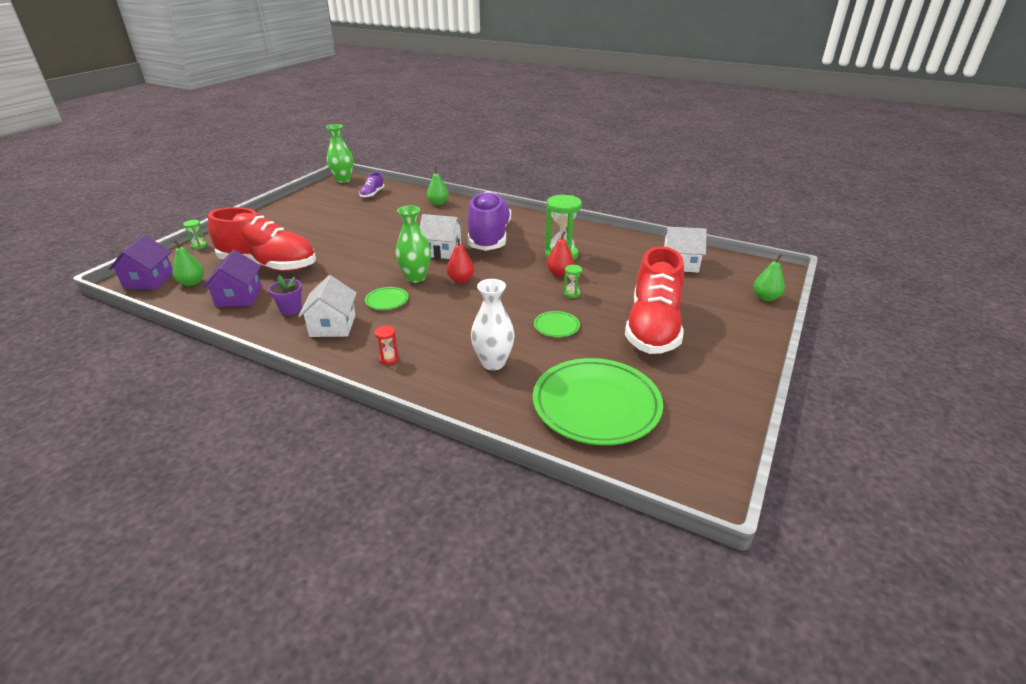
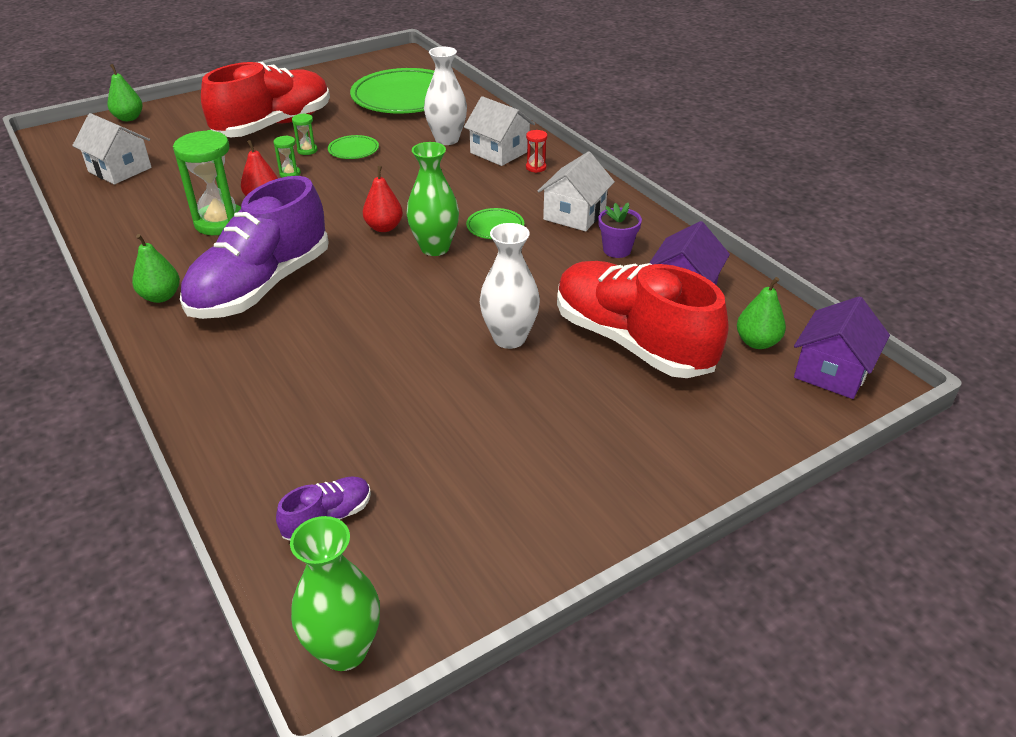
camera: 150 degrees left, 5 degrees up
green hourglass [183,220,207,249] -> green hourglass moved to [292,113,317,155]
white house [420,214,463,259] -> white house moved to [464,96,535,166]
green pear [427,167,449,205] -> green pear moved to [132,234,180,303]
none -> white vase [480,223,540,349]

